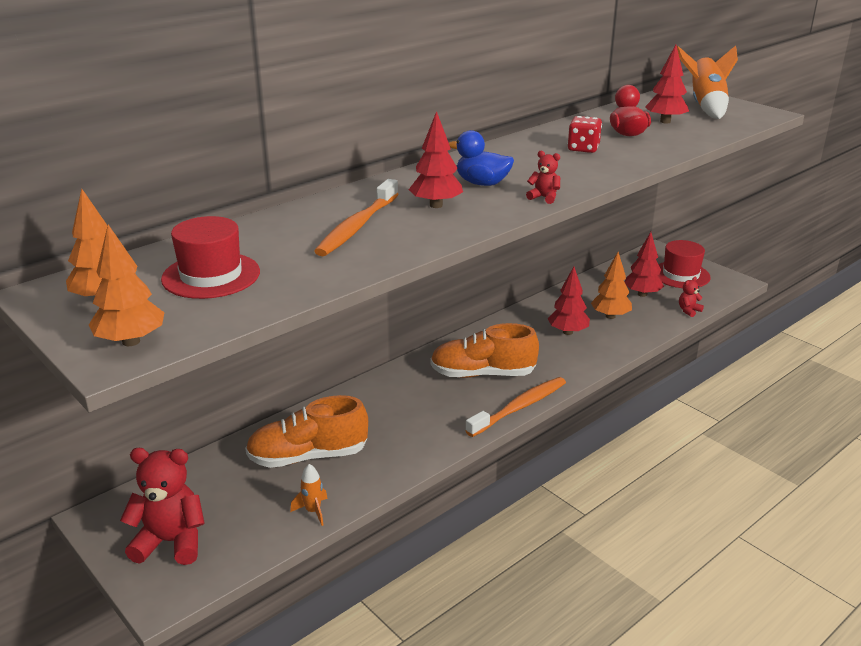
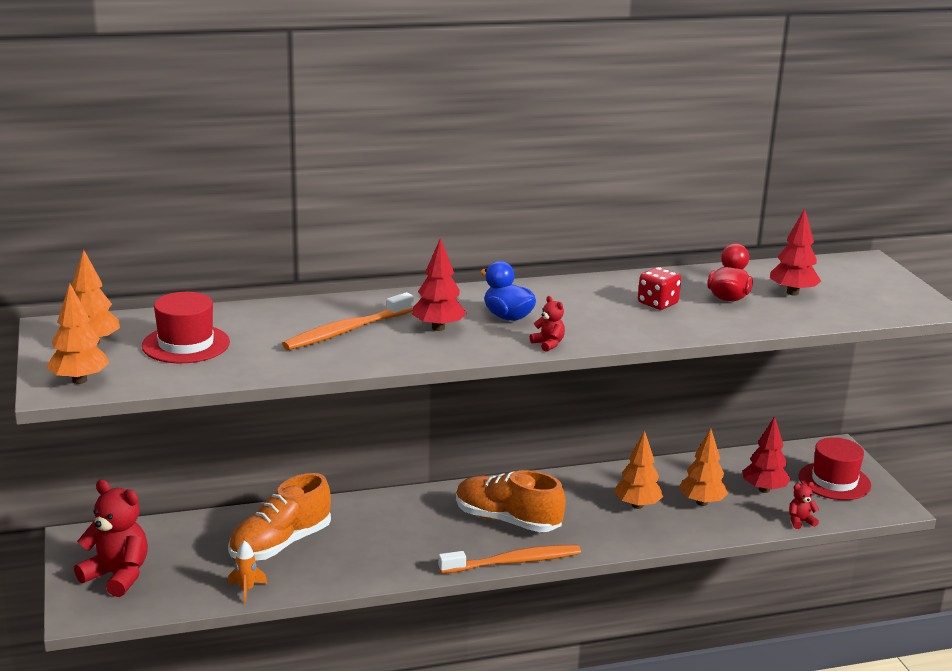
camera: 25 degrees right, 5 degrees down
orange shoe [245,395,368,468] -> orange shoe turned 60 degrees counterclockwise [228,473,331,561]
red tree [548,267,590,335] -> orange tree [614,431,663,509]
orange rocket [677,45,738,119] -> none

